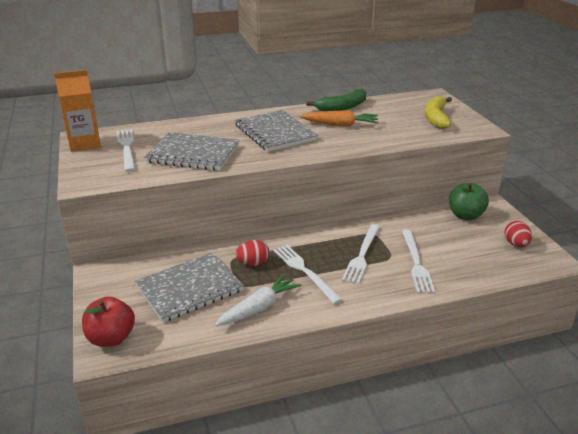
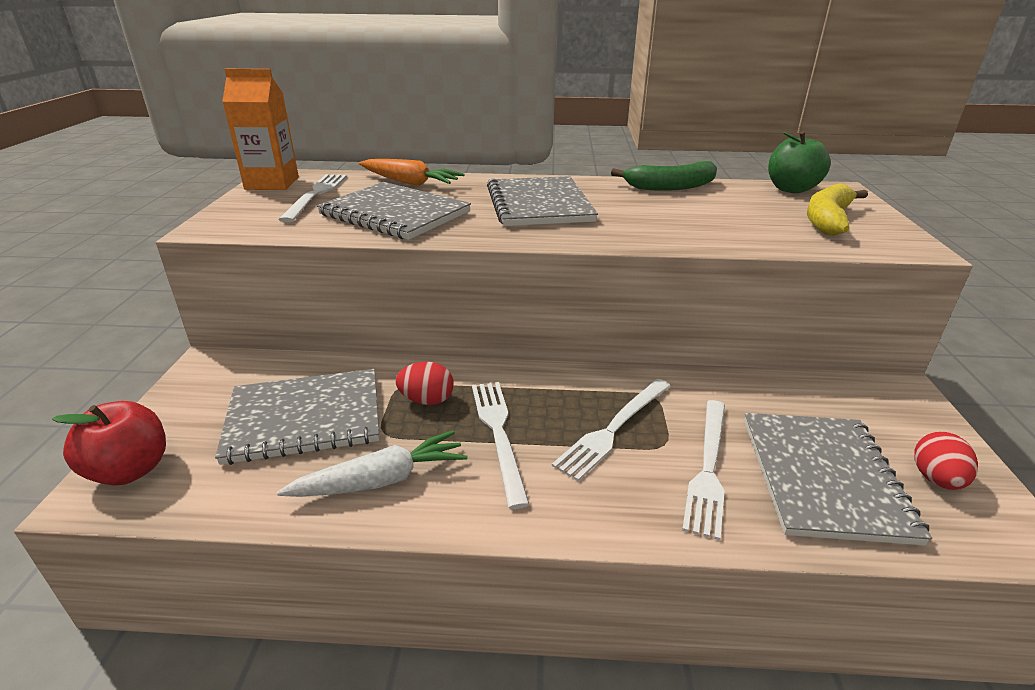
camera: 20 degrees right, 0 degrees up
orange carrot [300,110,379,127] -> orange carrot moved to [359,159,465,186]
green apple [449,183,489,220] -> green apple moved to [768,131,831,193]
none -> grey notebook [744,413,932,546]

